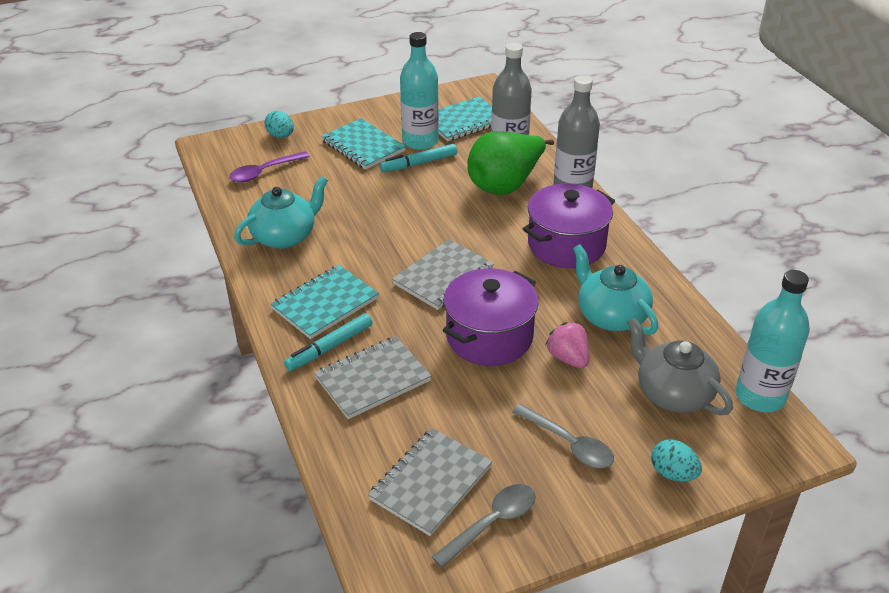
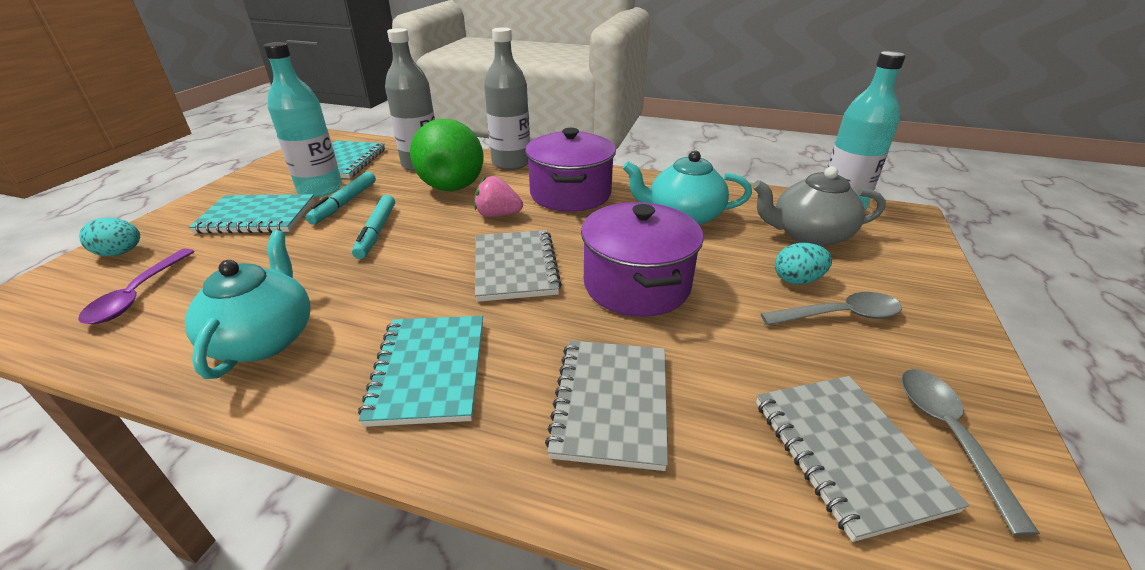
camera: 50 degrees left, 5 degrees down
turquoise marker [284,313,373,371] -> turquoise marker moved to [352,195,395,259]
pink strawberry [545,322,589,368] -> pink strawberry moved to [474,176,523,217]
turquoise egg [651,439,702,482] -> turquoise egg moved to [775,243,832,285]

